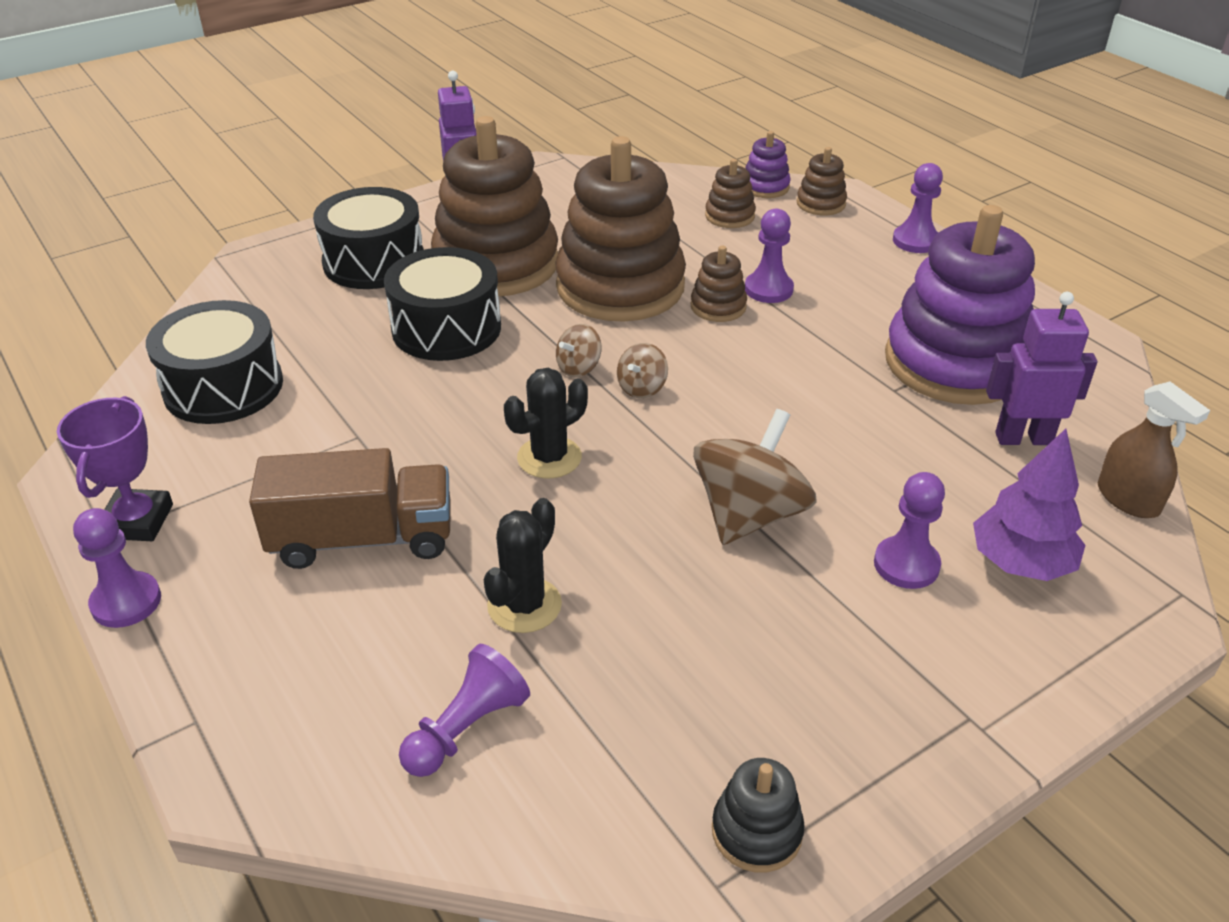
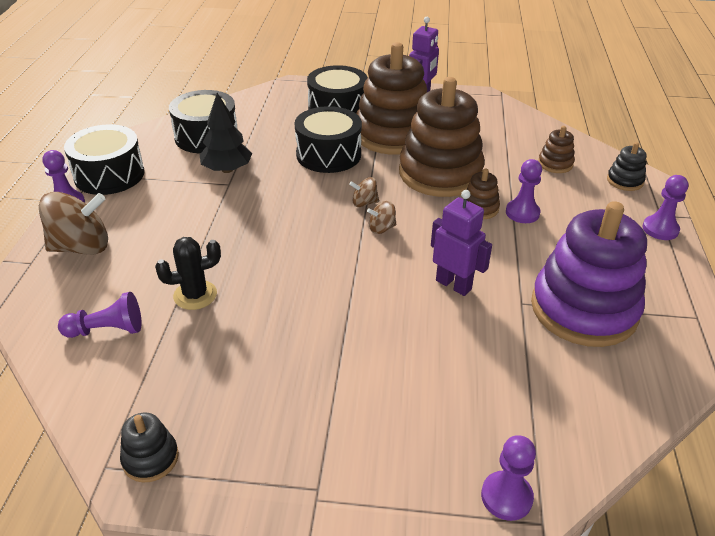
camera: 40 degrees right, 0 degrees up
purple trophy [57,396,173,541] -> black drum [64,124,145,195]
brown truck [249,448,450,569] -> none
black cactus [504,368,588,478] -> none
brown spinning top [693,409,817,545] -> brown spinning top moved to [39,192,108,255]
purple stacking toy [746,131,791,198] -> none
brown stacking toy [797,147,847,216] -> black stacking toy [607,142,646,191]
purple pawn [874,472,945,589] -> purple pawn moved to [481,435,536,521]
purple tree [973,429,1086,581] -> none
purple robot [986,292,1098,445] -> purple robot moved to [431,190,492,296]
brown spray bottle [1098,382,1210,518] -> none
none -> black tree [200,93,252,173]

